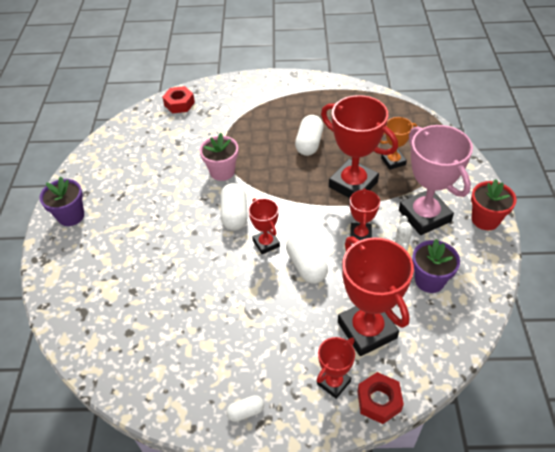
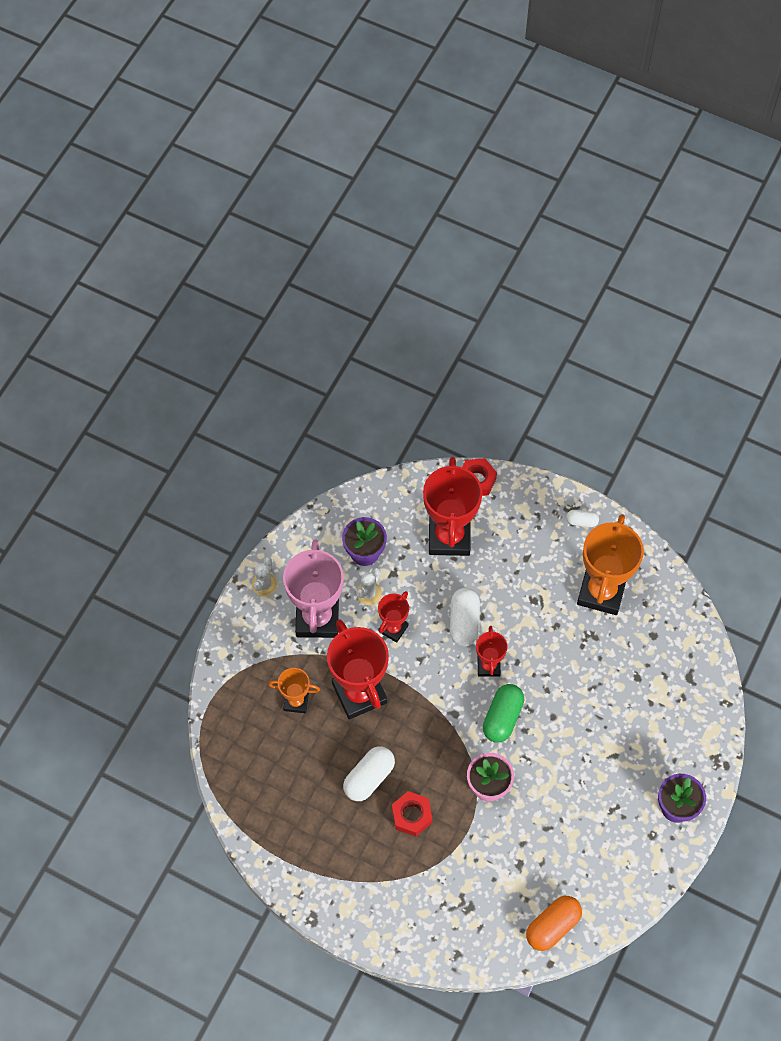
camera: 155 degrees left, 15 degrees up
red nut [162,86,195,114] -> red nut moved to [392,791,432,837]
white capsule [220,183,248,231] -> green capsule [483,684,524,743]
red trophy [317,337,355,399] -> none
red flower pot [471,179,517,230] -> white cactus [252,557,277,596]
none -> orange capsule [526,896,582,951]
none -> orange trophy [577,514,644,615]

